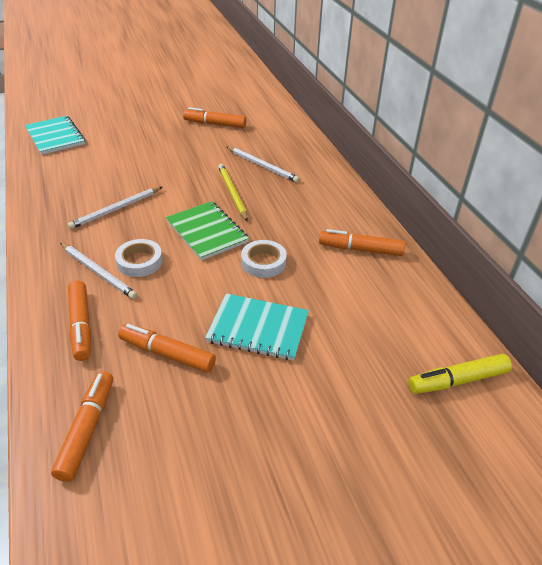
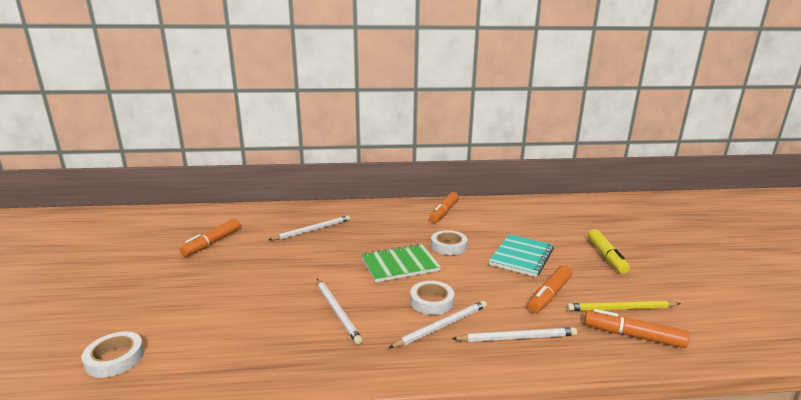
camera: 75 degrees left, 20 degrees down
turquoise notebook [25,116,85,155] -> white tape [82,332,144,378]
orange marker [68,280,91,361] -> white pencil [451,327,577,342]
yellow pencil [218,164,248,221] -> yellow pencil moved to [567,300,680,311]
yellow marker [408,354,512,394] -> yellow marker moved to [588,229,630,274]

